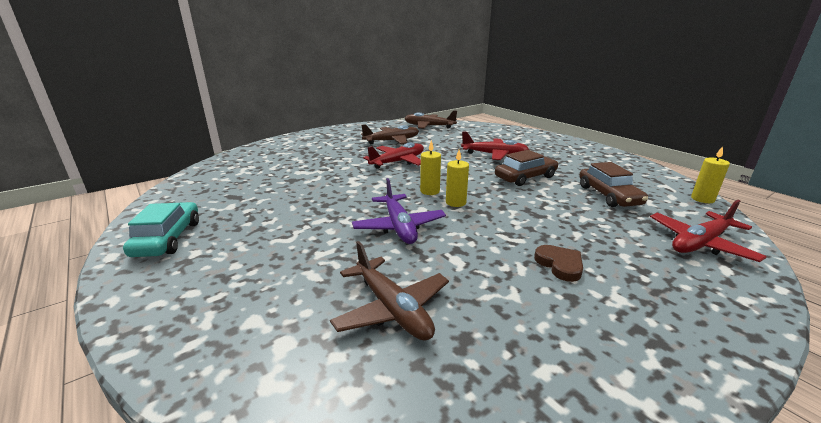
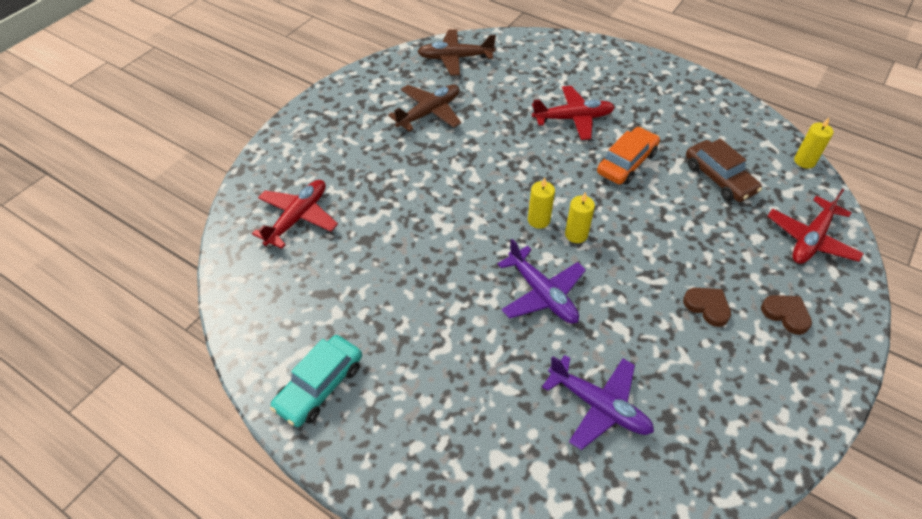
camera: 20 degrees left, 25 degrees up
turquoise car [123,202,199,257] -> turquoise car turned 120 degrees counterclockwise [270,335,362,427]
brown plane [330,241,449,341] -> purple plane [542,355,654,450]
red plane [363,142,424,169] -> red plane moved to [252,180,338,249]
brown car [495,150,558,186] -> orange car [597,127,660,185]
none -> brown heart [761,295,812,335]

